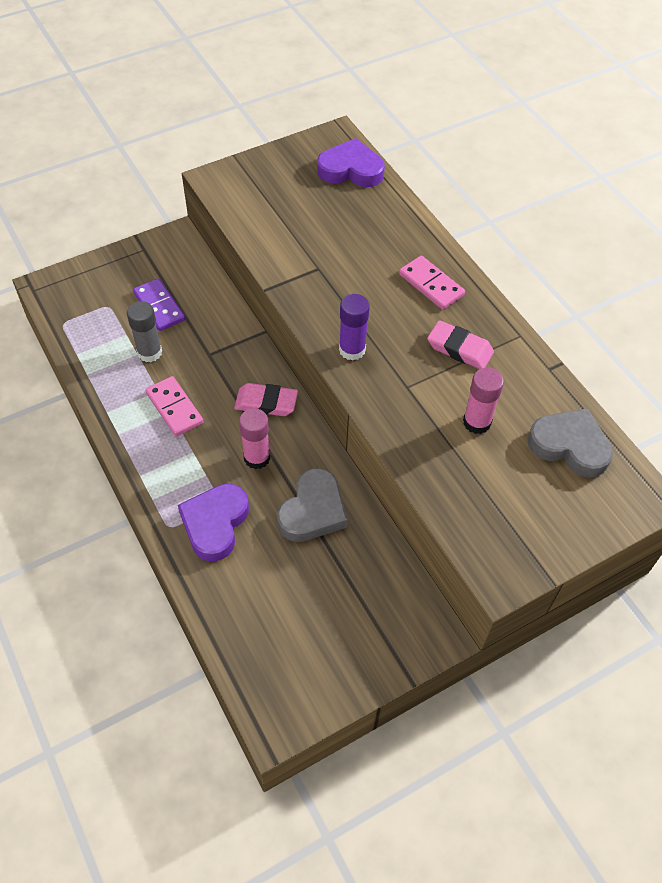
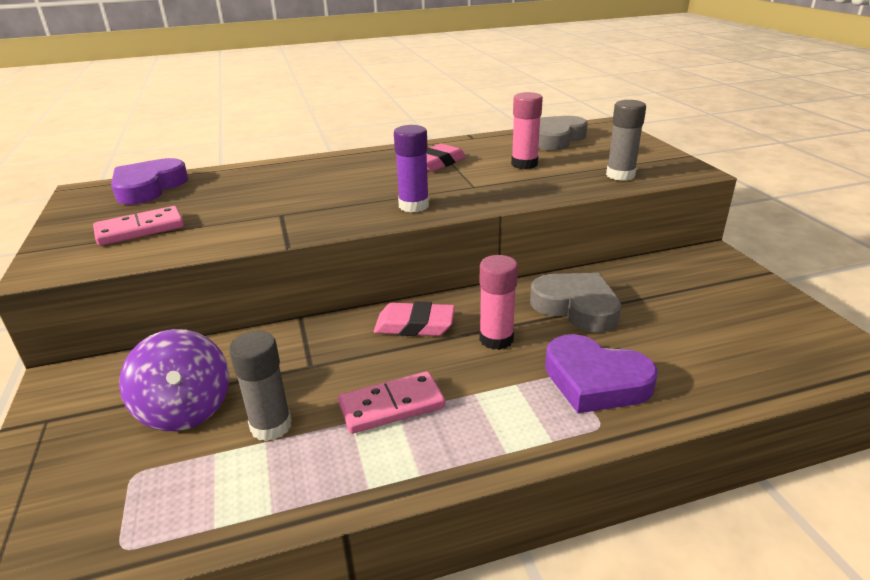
camera: 75 degrees left, 25 degrees down
purple domino [133,278,185,331] -> purple spinning top [119,329,229,431]
pink eraser [234,383,298,416] -> pink eraser turned 75 degrees clockwise [374,302,455,336]
pink domino [399,256,465,310] -> pink domino moved to [93,206,184,246]
none -> grey glue stick [606,100,646,181]

